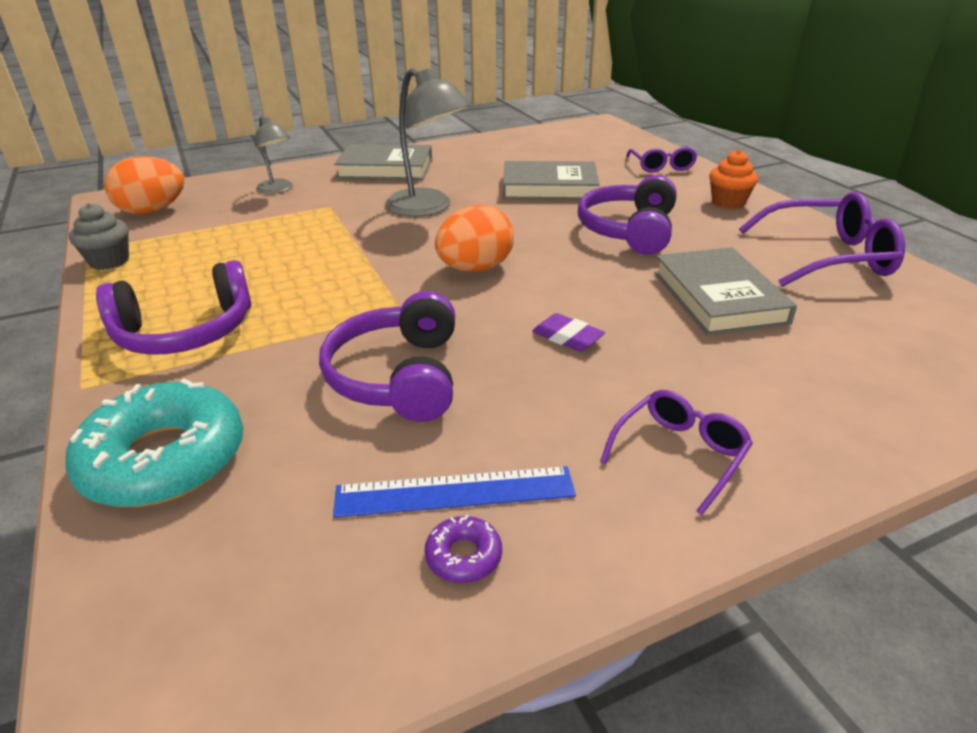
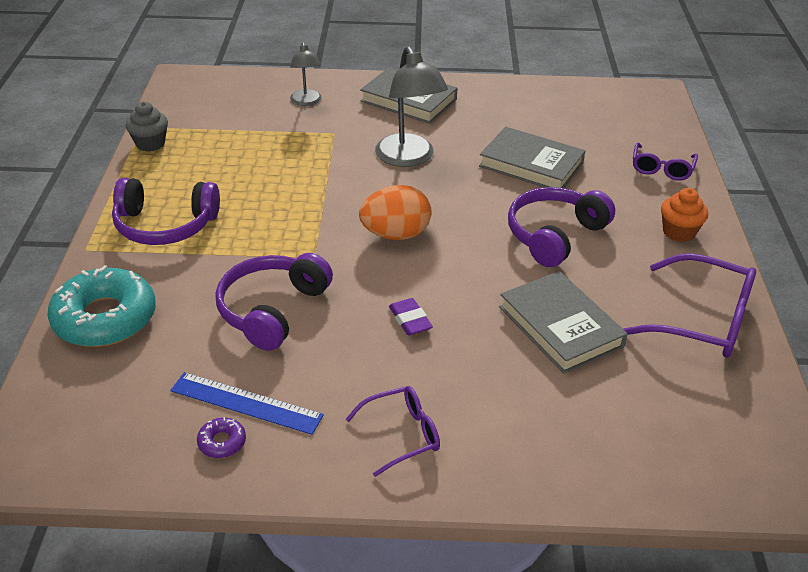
camera: 25 degrees right, 5 degrees up
orange egg [104,156,184,215] -> none
grey book [654,247,797,336] -> grey book turned 45 degrees counterclockwise [499,271,628,374]

